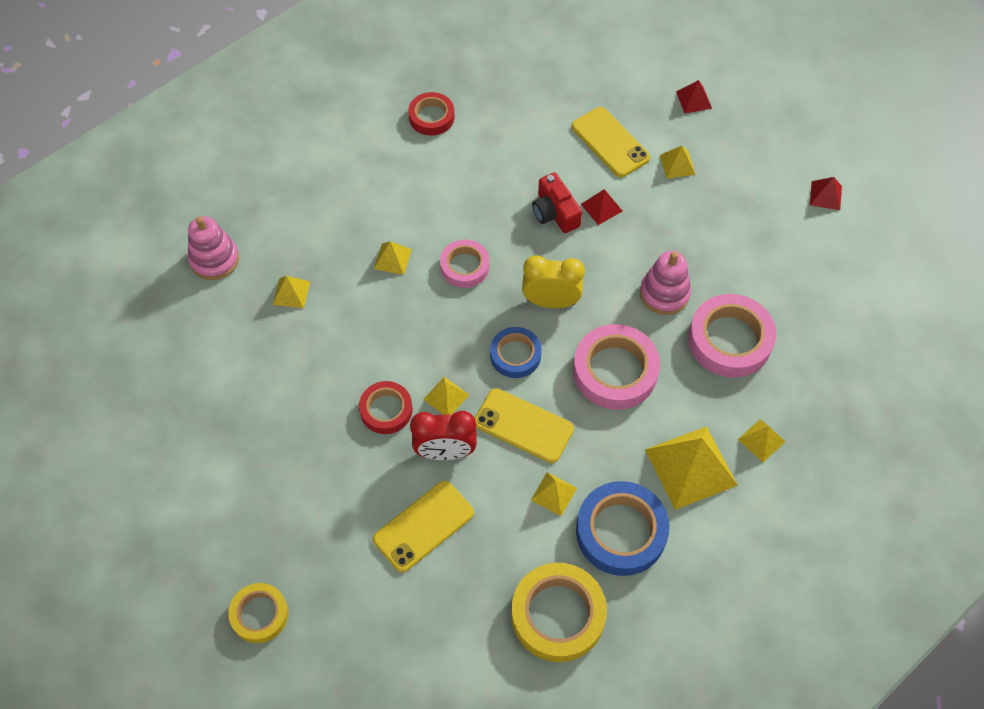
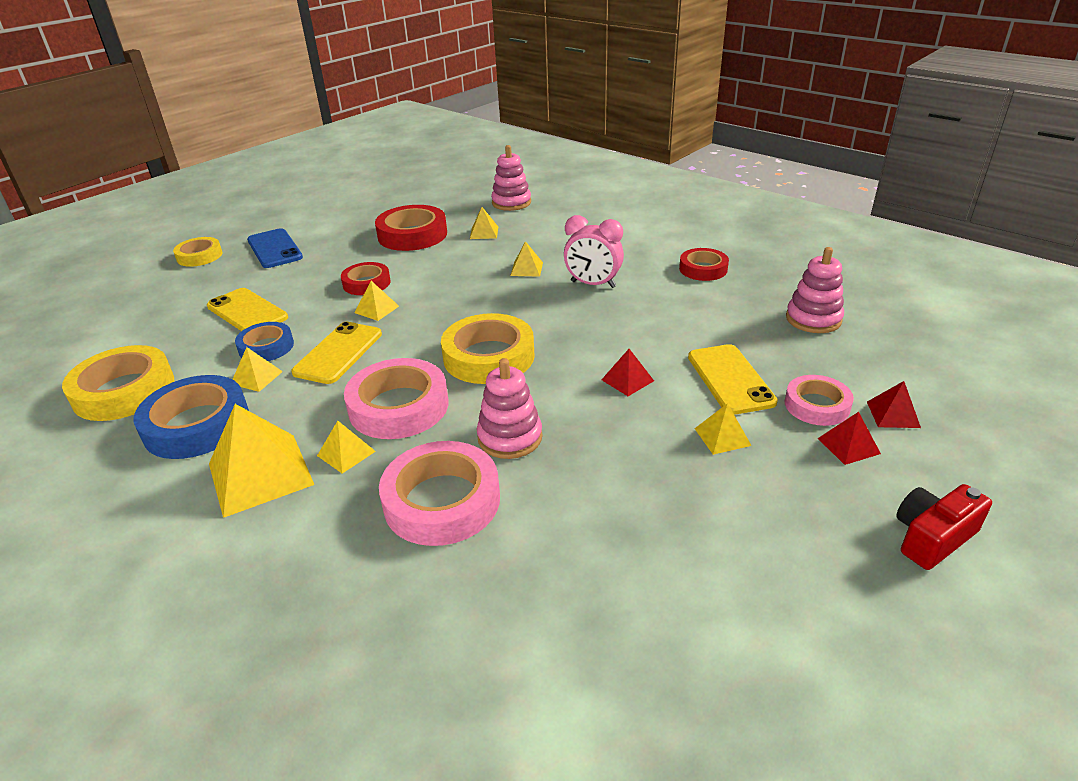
camera: 85 degrees right, 25 degrees down
red clock [410,411,477,460] -> none
pink tape [440,240,489,288] -> pink tape moved to [785,375,854,426]
blue tape [490,327,542,378] -> blue tape moved to [235,322,294,361]
yellow clock [522,255,585,308] -> yellow tape [441,313,535,384]
red camera [532,172,582,233] -> red camera moved to [897,484,992,570]
yellow phone [572,107,650,177] -> yellow phone turned 60 degrees counterclockwise [688,344,778,415]
yellow pyramid [738,419,785,462] -> yellow pyramid moved to [317,421,376,474]
red pyramid [810,177,842,210] -> red pyramid moved to [867,381,921,428]
none -> blue phone [247,228,303,268]
none -> red tape [375,205,447,251]
none -> pink clock [564,215,624,288]
none -> pink stacking toy [786,247,844,333]

